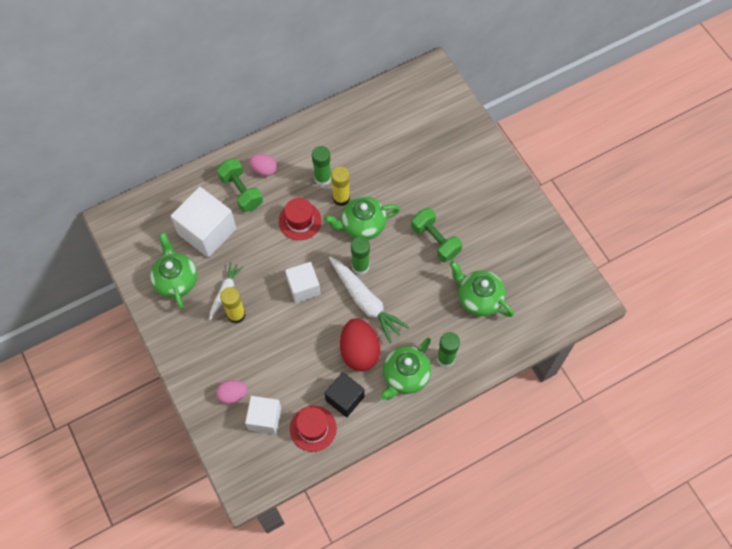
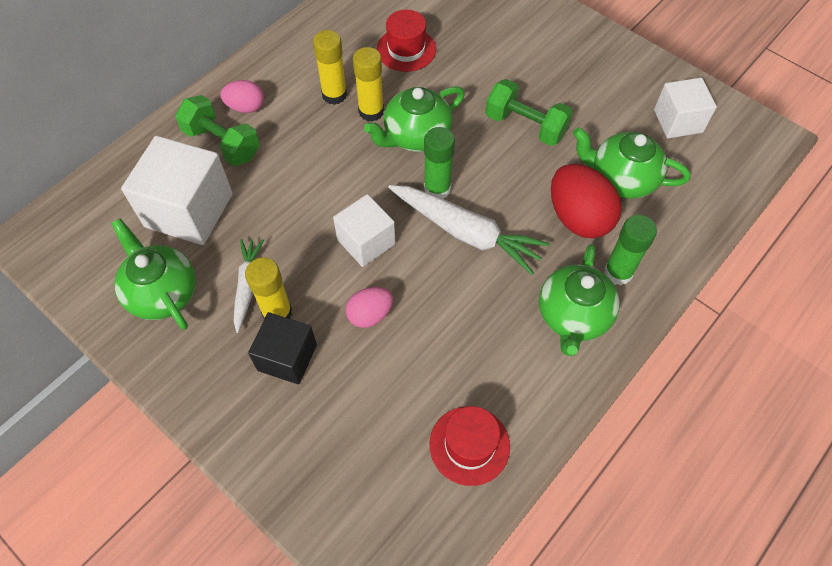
camera: 20 degrees left, 5 degrees down
pink egg [216,380,248,404] -> pink egg moved to [346,287,393,328]
white cube [245,396,281,434] -> white cube moved to [654,78,717,138]
red hat [279,198,322,240] -> red hat moved to [377,10,436,72]
green glue stick [312,146,331,186] -> yellow glue stick [313,30,347,105]
black cube [325,372,364,417] -> black cube moved to [248,312,317,384]
red egg [340,318,380,371] -> red egg moved to [551,164,622,238]

